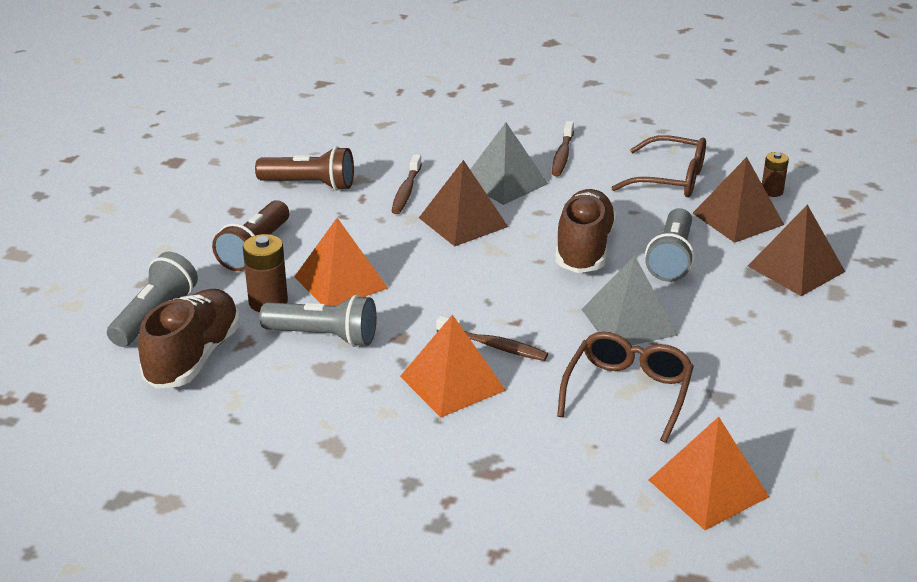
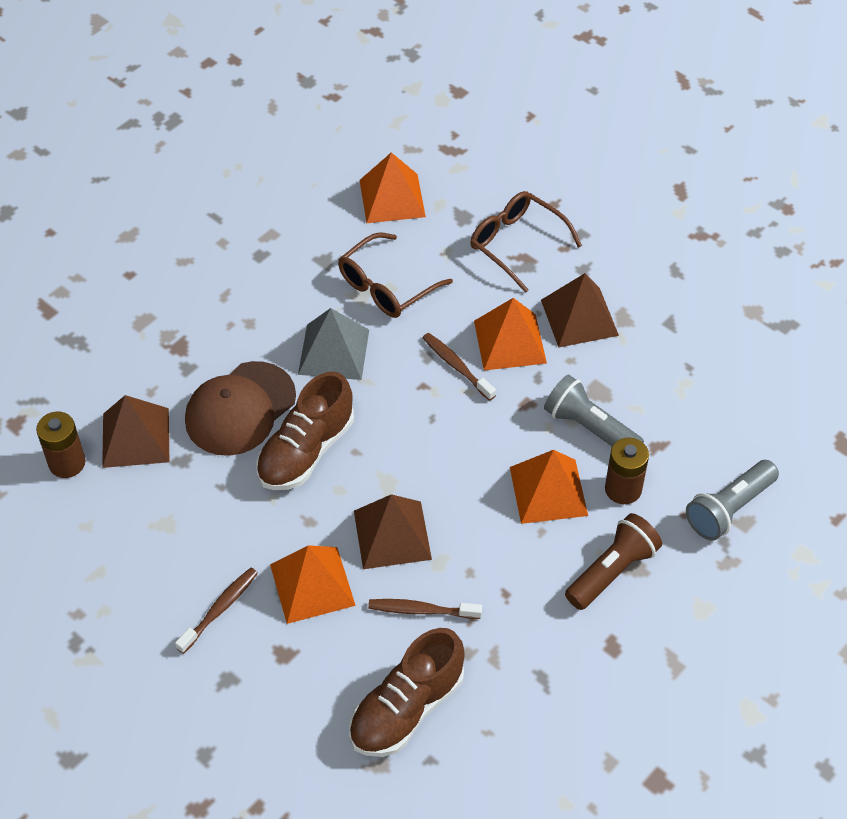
camera: 155 degrees left, 20 degrees up
brown shoe [138,289,240,389] -> brown shoe moved to [349,628,465,757]
brown flashlight [255,146,354,191] -> none
brown toothbrush [391,154,422,214] -> brown toothbrush turned 120 degrees counterclockwise [368,599,482,619]
grey pyramid [470,122,548,205] -> orange pyramid [270,545,356,624]
brown glasses [611,135,706,197] -> brown glasses moved to [470,191,582,293]
grey flashlight [645,208,694,282] -> brown cap [185,361,296,456]
brown pyramid [748,205,845,296] -> brown pyramid moved to [541,273,619,348]
brown battery [762,152,789,197] -> brown battery [36,412,86,478], size x1.55

